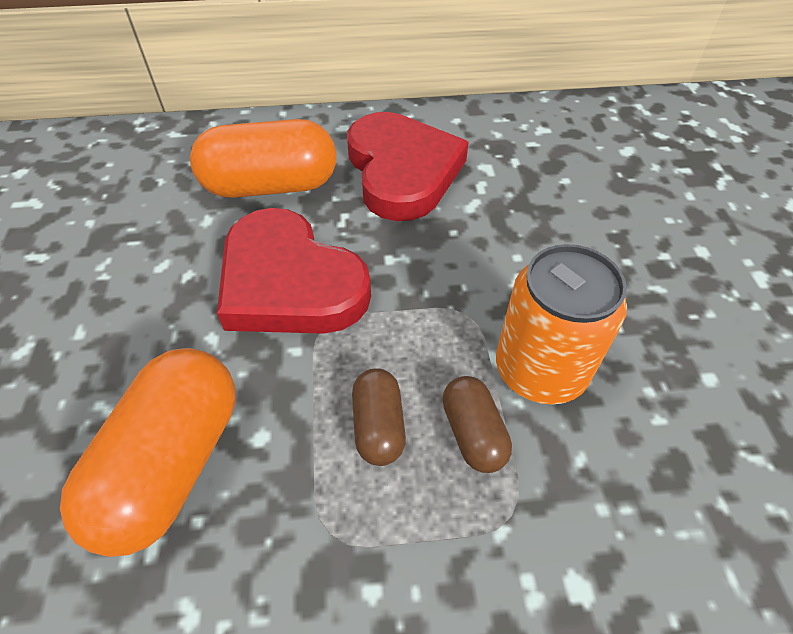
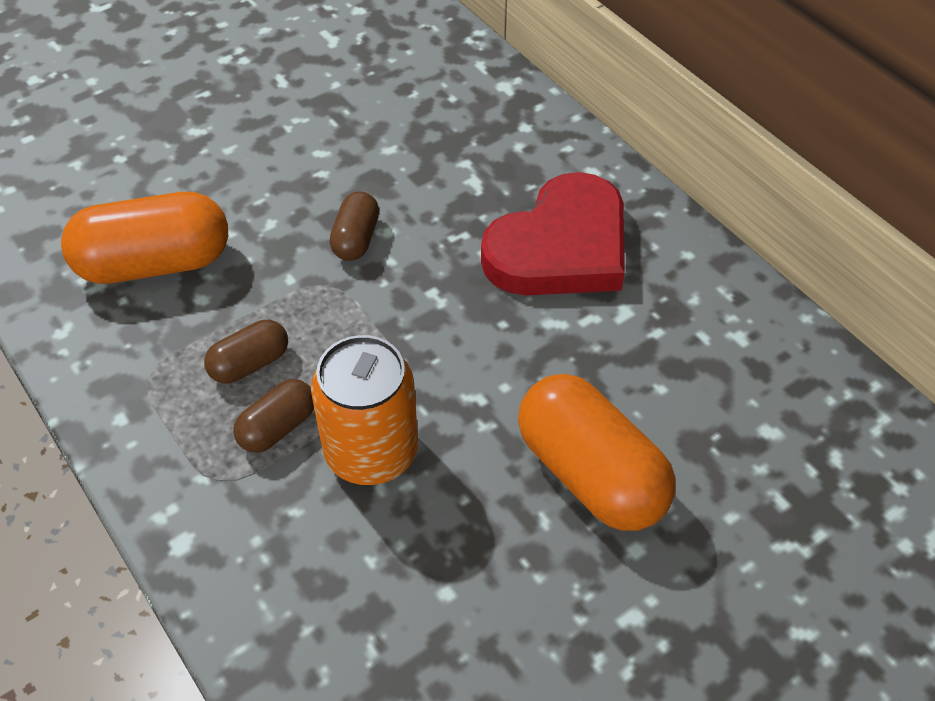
camera: 60 degrees right, 0 degrees up
orange capsule [190,119,336,198] -> orange capsule moved to [518,374,675,531]
red heart [217,208,371,334] -> brown capsule [329,192,379,261]

